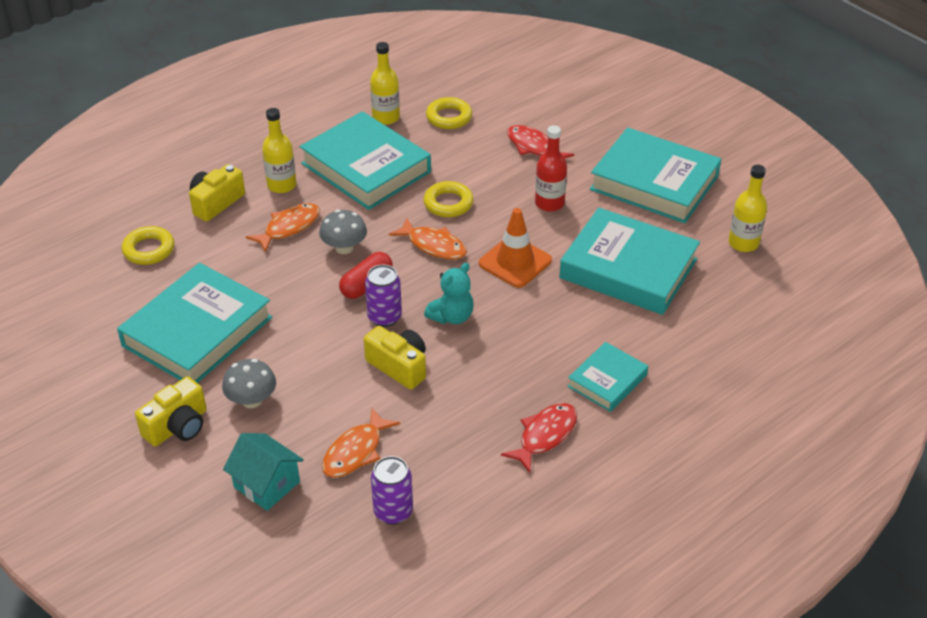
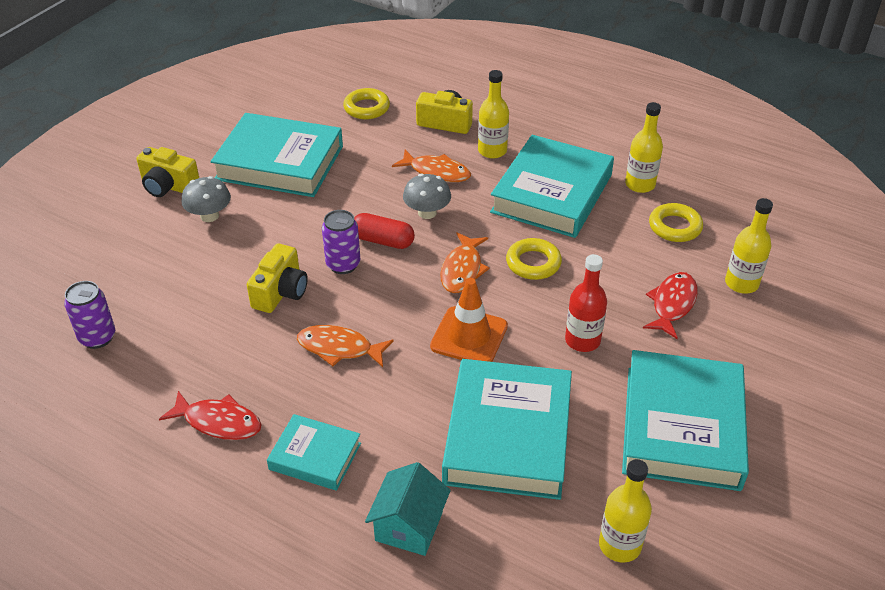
camera: 70 degrees right, 0 degrees up
turquoise house [223,433,304,511] -> turquoise house moved to [365,462,451,556]
orange fish [322,408,400,478] -> orange fish moved to [297,325,394,367]
turquoise teddy bear [424,263,474,324] -> none
none -> yellow bottle [725,198,773,294]

